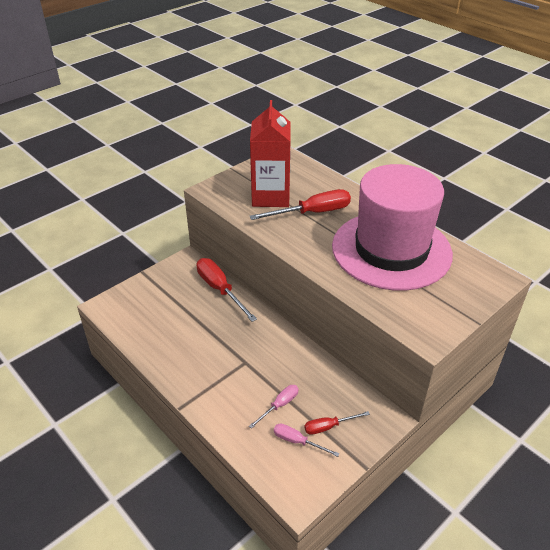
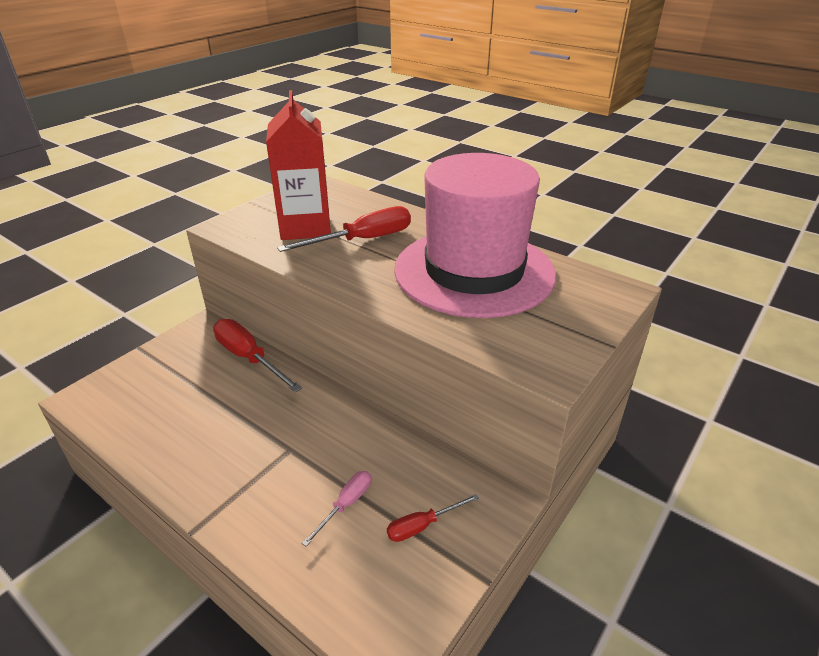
camera: 10 degrees left, 5 degrees down
pink screwdriver [274,423,340,457] -> none

